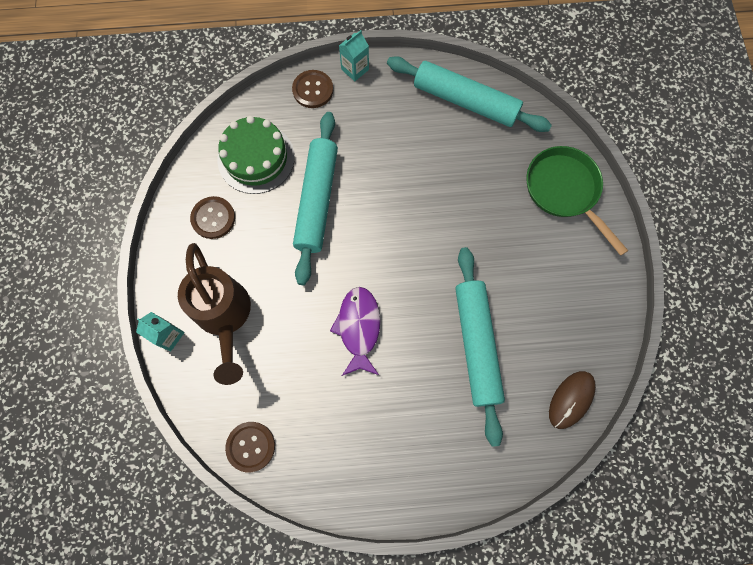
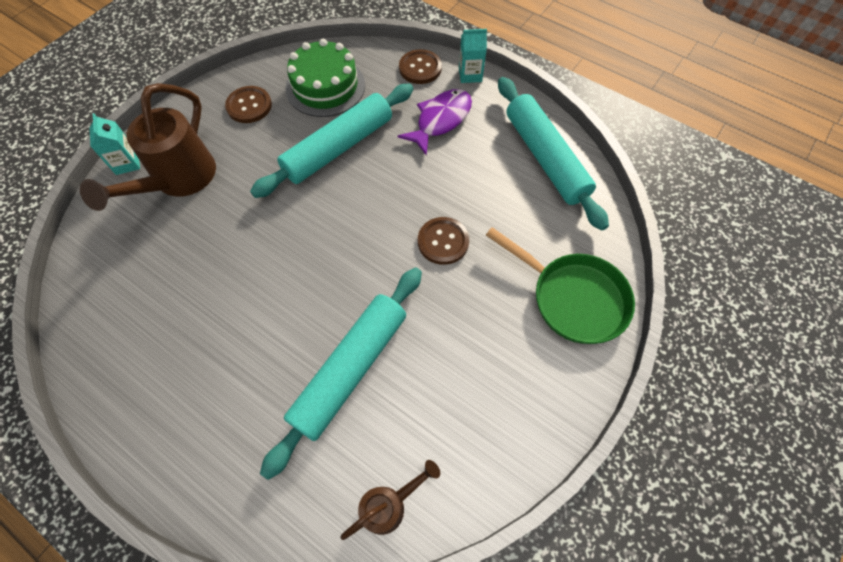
camera: 40 degrees right, 10 degrees down
brown button [225,422,275,472] -> brown button moved to [418,217,469,265]
purple fish [330,287,380,376] -> purple fish moved to [398,89,472,156]
green pan [527,146,628,256] -> green pan turned 120 degrees clockwise [486,227,635,344]
brown mouse [549,371,596,429] -> brown watering can [340,460,440,540]

